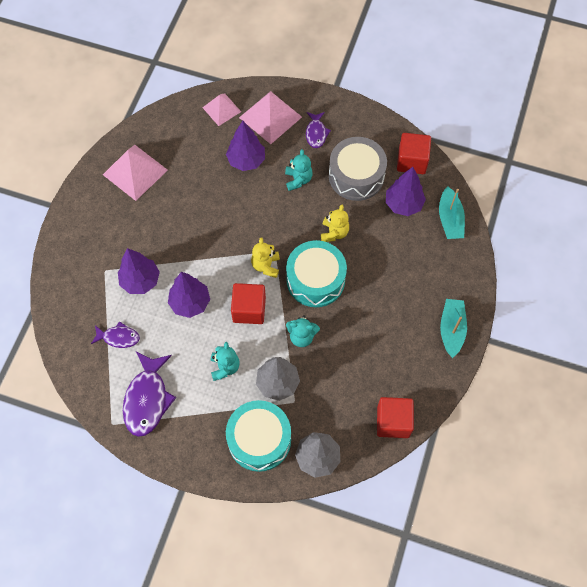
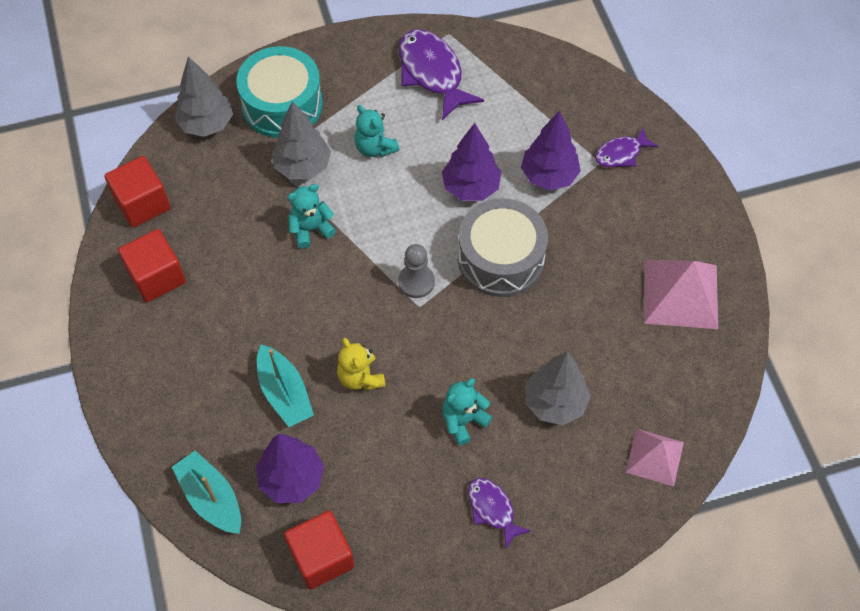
camera: 145 degrees right, 5 degrees down
purple fish [91,321,140,348] -> purple fish moved to [595,127,659,167]
purple tree [226,121,265,171] -> grey tree [525,352,591,425]
red cube [231,283,266,324] -> red cube moved to [118,229,186,302]
pink pyramid [239,91,302,144] -> none
yellow teddy bear [251,238,280,278] -> grey pawn [398,244,435,298]
turquoise teddy bear [285,149,313,191] -> turquoise teddy bear turned 90 degrees clockwise [442,378,492,446]
turquoise drum [286,240,347,307] -> none
grey drum [329,137,387,201] -> grey drum moved to [458,198,548,297]
turquoise boat [440,299,467,358] -> turquoise boat moved to [257,344,314,427]

